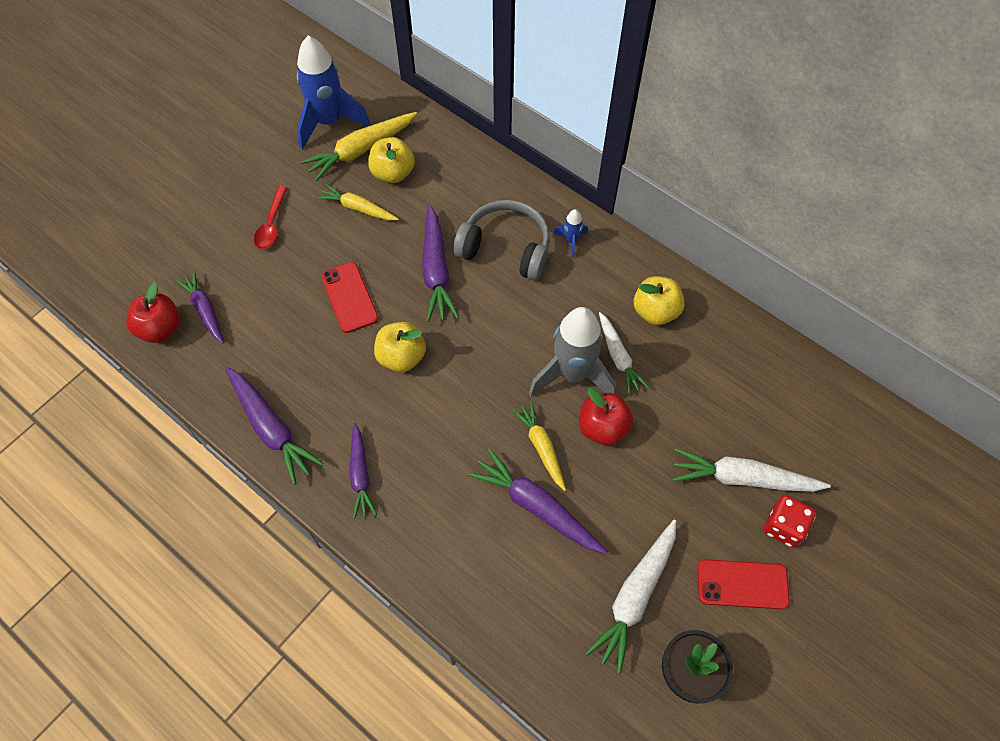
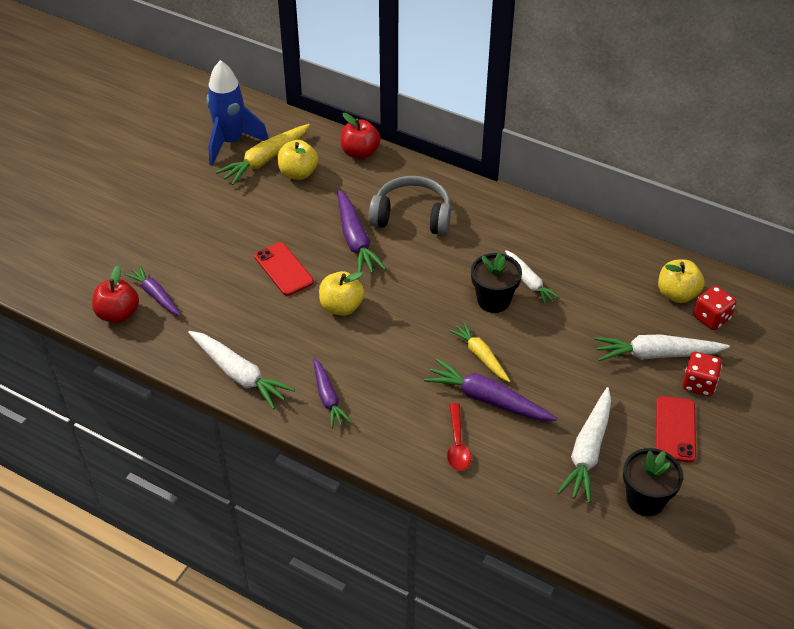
camera: 10 degrees left, 15 degrees down
purple carrot [225,367,323,485] -> white carrot [188,331,295,410]
red spoon [254,186,287,249] -> red spoon moved to [447,403,471,471]
yellow carrot [317,184,399,221] -> none
grey rocket [529,307,616,396] -> black flower pot [471,252,522,313]
blue rocket [554,209,588,258] -> none
red apple [579,388,633,445] -> red apple moved to [341,113,381,159]
yellow apple [633,276,685,325] -> yellow apple moved to [658,260,705,303]
red phone [698,559,790,609] -> red phone turned 75 degrees counterclockwise [656,396,696,463]
none -> red dice [693,286,736,330]

